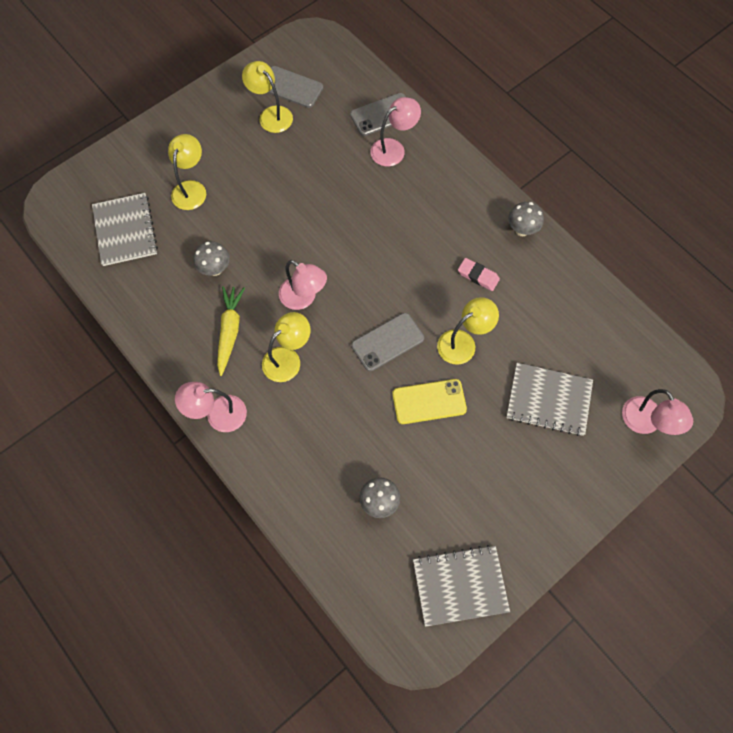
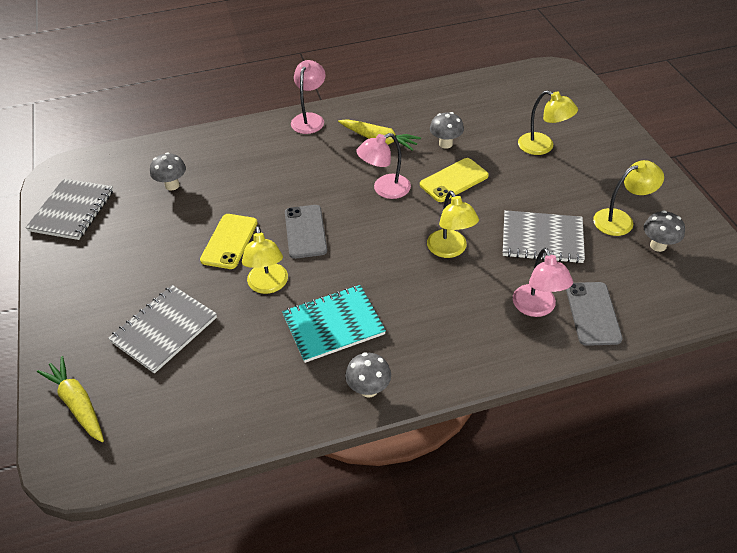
camera: 115 degrees right, 20 degrees down
grey notebook [92,193,158,266] -> grey notebook moved to [503,210,585,263]
yellow lamp [262,312,310,382] -> yellow lamp moved to [427,191,479,258]
grey phone [267,66,323,108] -> grey mushroom [644,210,685,252]
pink eraser [458,258,500,291] -> turquoise notebook [282,285,386,363]
pink lamp [622,389,693,435] -> yellow carrot [37,356,104,442]
none -> yellow phone [420,158,489,202]

